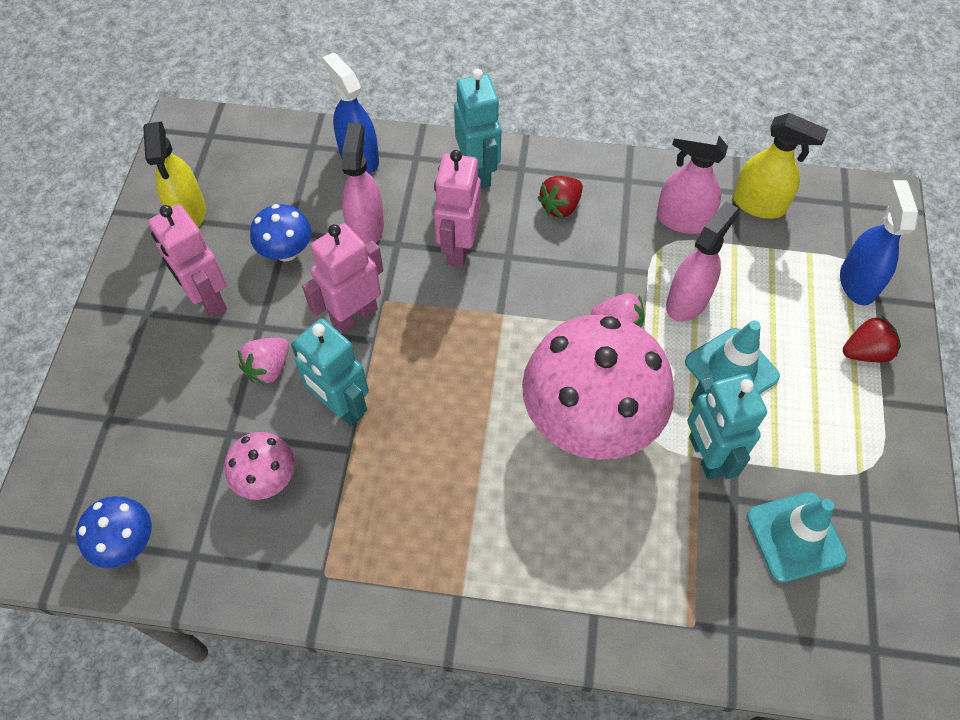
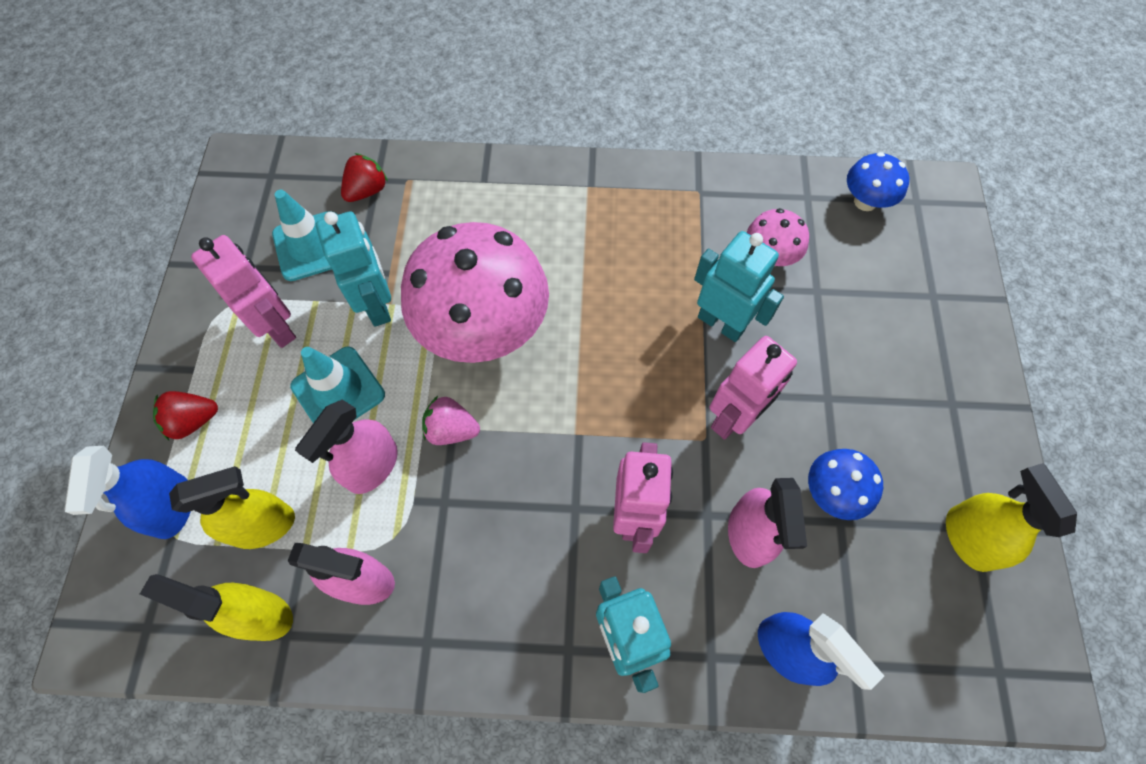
camera: 175 degrees right, 5 degrees up
pink robot [148,204,227,318] -> pink robot moved to [191,235,296,348]
pink strawberry [238,338,289,386] -> none
red strawberry [538,176,583,218] -> red strawberry moved to [341,153,388,202]
none -> yellow spray bottle [169,466,295,549]

